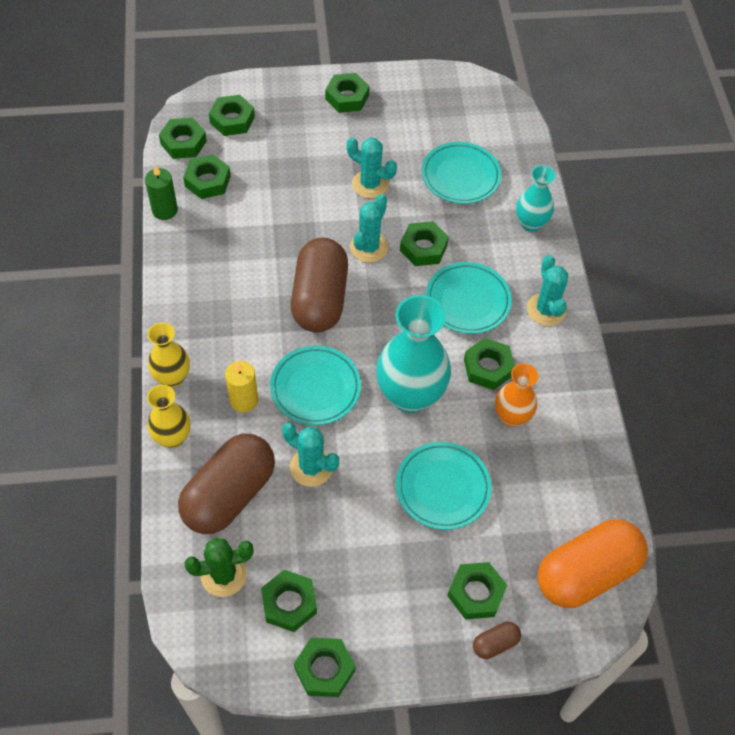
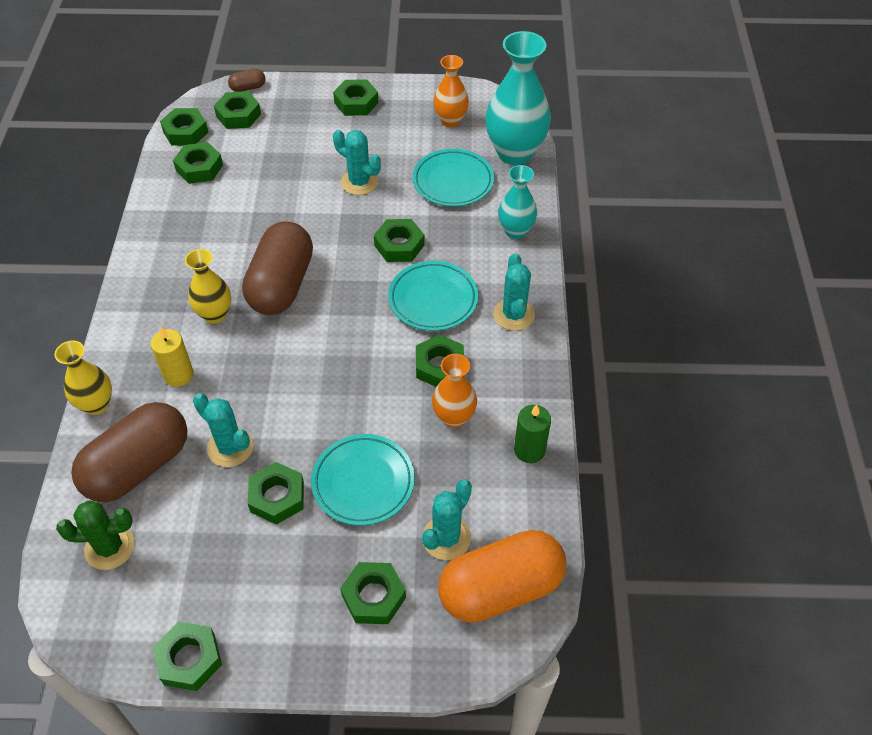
camera: 10 degrees right, 5 degrees down
green candle [145,165,178,220] -> green candle moved to [514,405,551,463]
yellow vase [148,322,190,388] -> yellow vase moved to [185,249,231,323]
green nut [261,570,317,632] -> green nut moved to [247,462,304,525]
turquoise plate [270,346,361,425] -> none
turquoise cactus [350,194,388,263] -> turquoise cactus moved to [422,480,472,560]
turquoise vase [376,295,451,413] -> turquoise vase moved to [485,31,551,165]
brown capsule [473,622,521,659] -> brown capsule moved to [228,69,266,92]
none -> orange vase [433,55,469,127]

